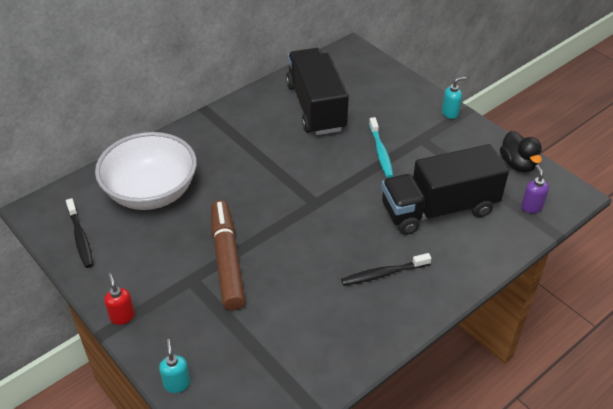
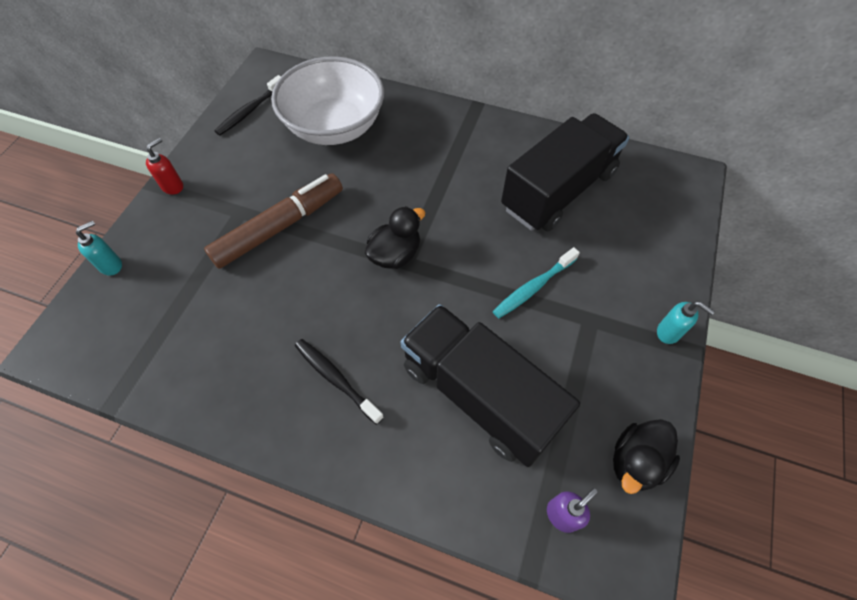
camera: 60 degrees right, 15 degrees up
none -> black duck [365,206,426,269]

